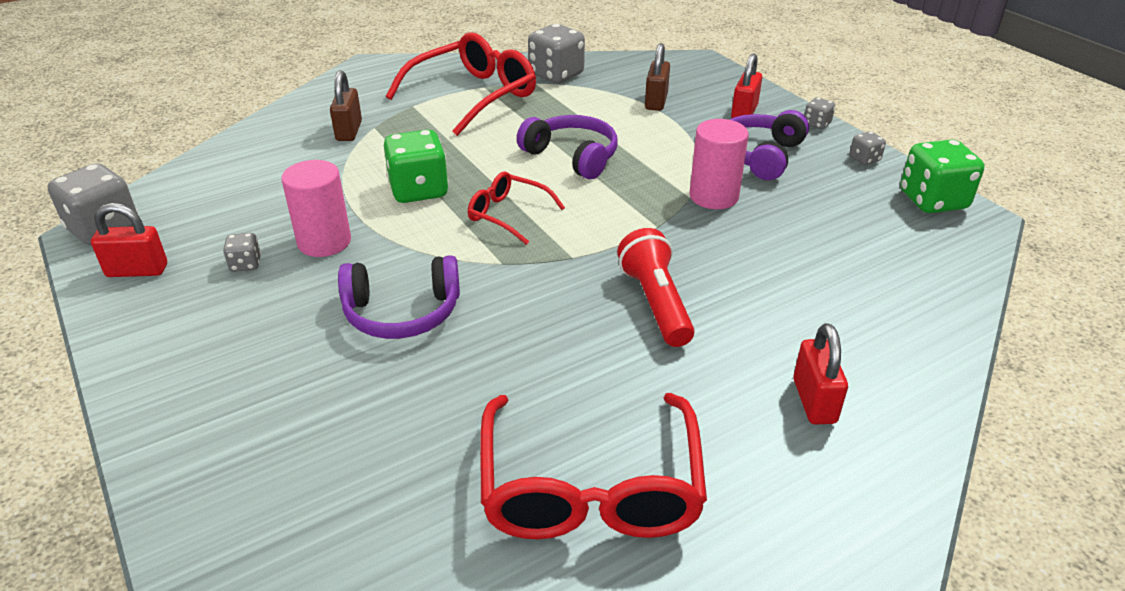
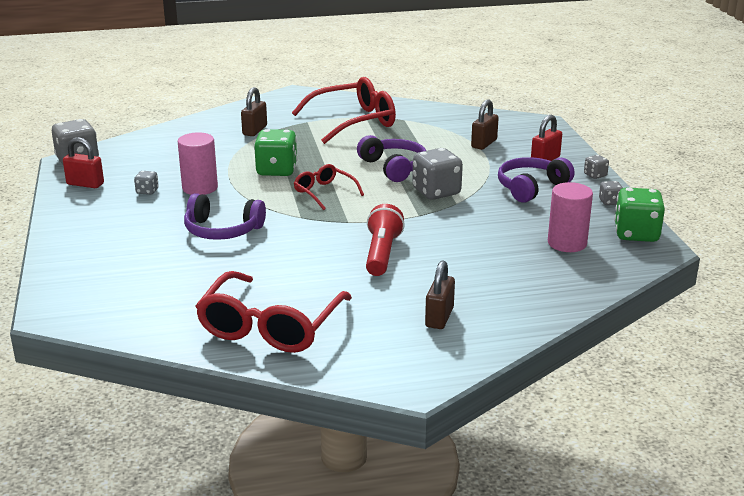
camera: 20 degrees right, 10 degrees down
grey dice [528,24,585,83] -> grey dice moved to [412,148,463,200]
pink cylinder [689,119,749,209] -> pink cylinder moved to [548,182,593,252]
red padlock [793,323,848,425] -> brown padlock [425,260,455,329]

